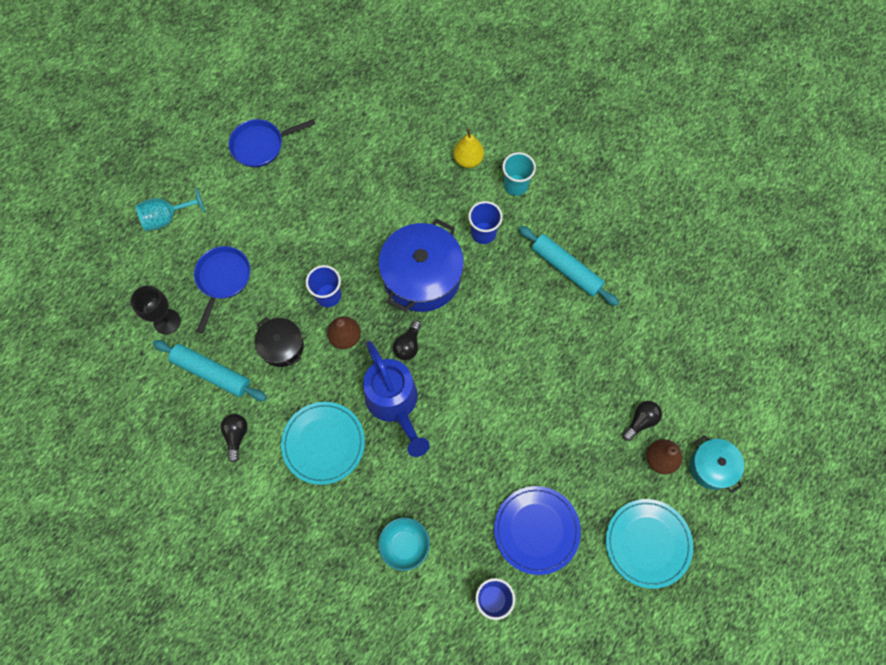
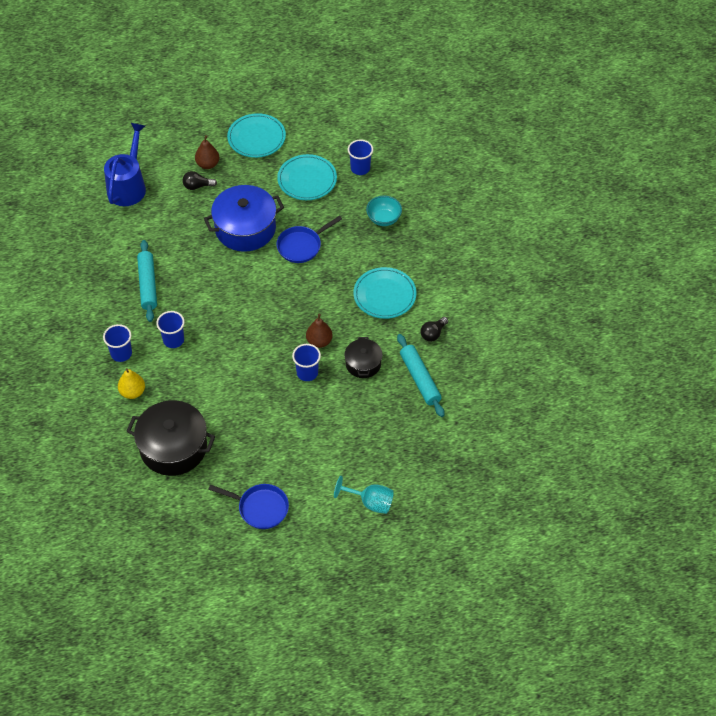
camera: 140 degrees left, 15 degrees down
black goblet [131,285,181,335] -> none
blue pan [194,246,250,333] -> blue pan moved to [277,216,342,263]
blue watering can [363,341,430,457] -> blue watering can moved to [104,123,146,206]
blue pot [378,219,464,312] -> blue pot moved to [204,185,284,252]
black light bulb [393,320,421,360] -> none
blue plate [494,486,581,575] -> turquoise plate [277,154,337,200]
turquoise cup [502,152,536,196] -> blue cup [103,324,132,362]
turquoise pot [690,435,744,493] -> none
none -> black pot [126,400,215,476]

